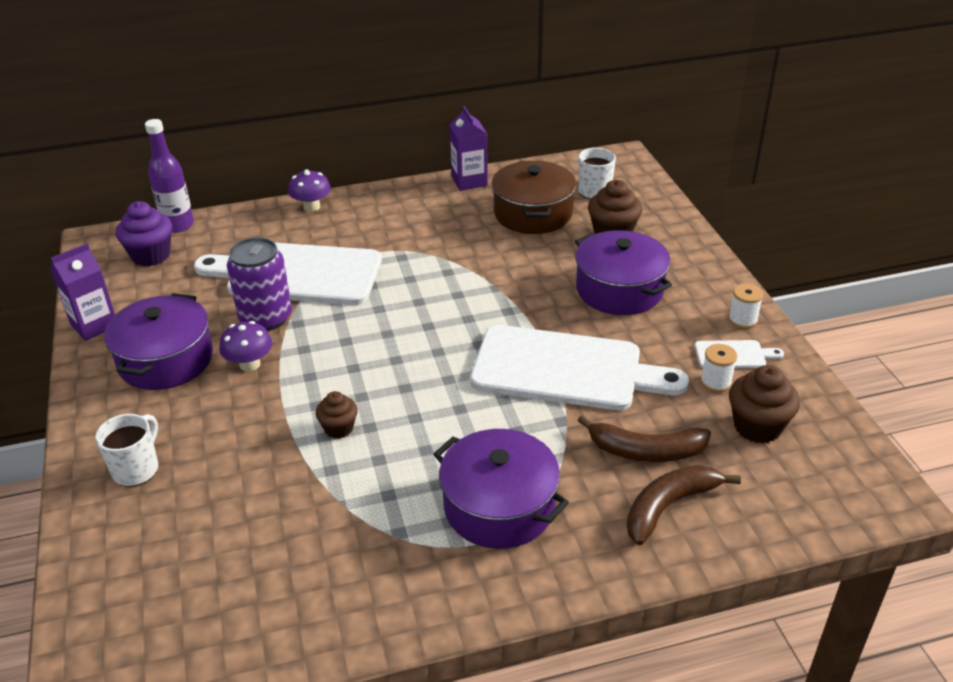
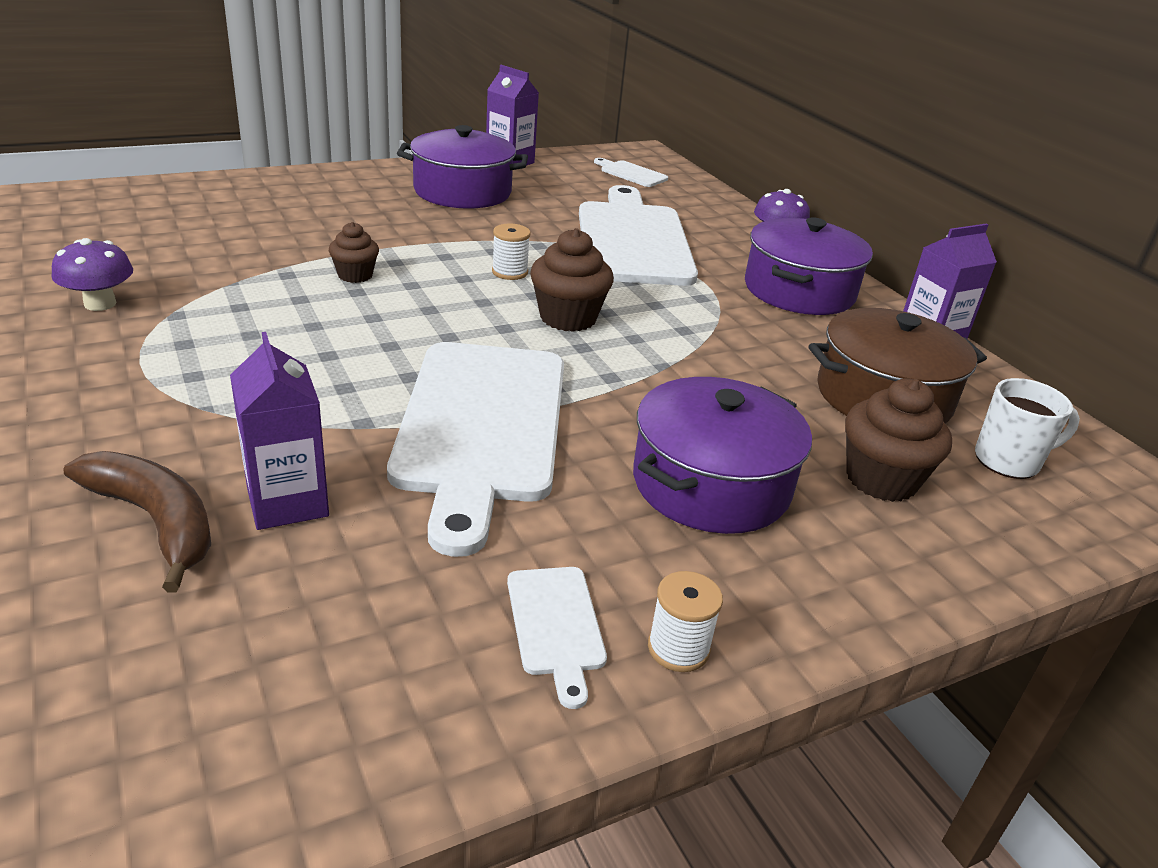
camera: 75 degrees right, 5 degrees down
white mug [95,414,158,487] -> none
purple cupcake [116,201,172,266] -> white cutting board [594,158,668,187]
purple bottle [145,119,194,233] -> none
purple mushroom [219,321,272,371] -> purple mushroom moved to [52,238,133,311]
purple can [227,237,292,331] -> none
purple pot [433,429,569,549] -> purple pot moved to [745,217,873,315]
brown banana [577,415,711,462] -> purple carton [230,332,329,530]
white spool [701,344,737,392] -> white spool moved to [492,224,530,280]
brown cupcake [729,365,800,444] -> brown cupcake moved to [530,228,614,332]

